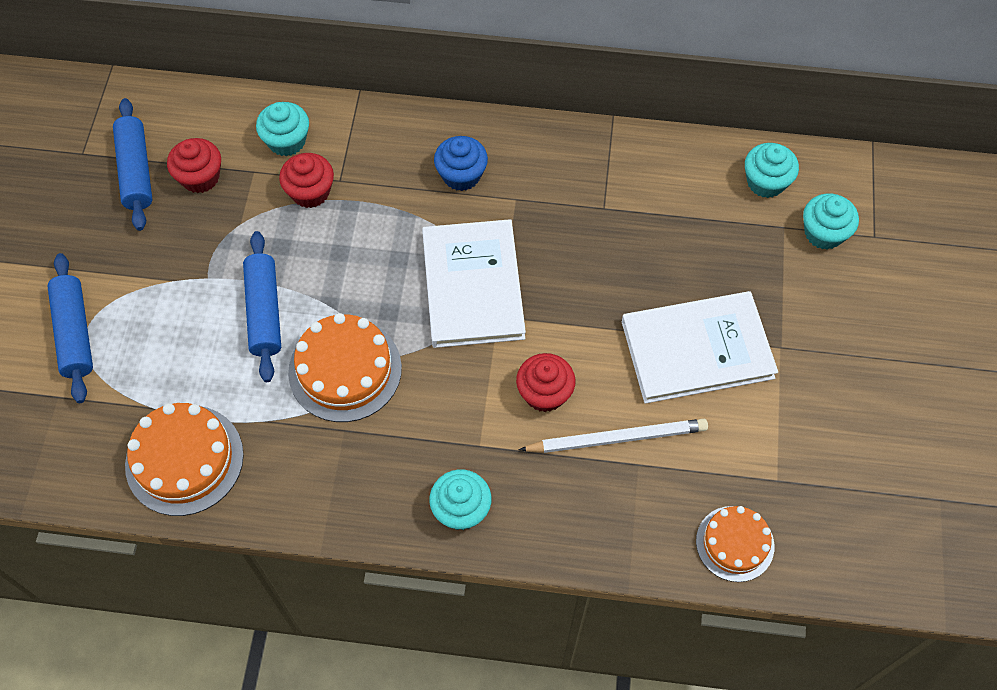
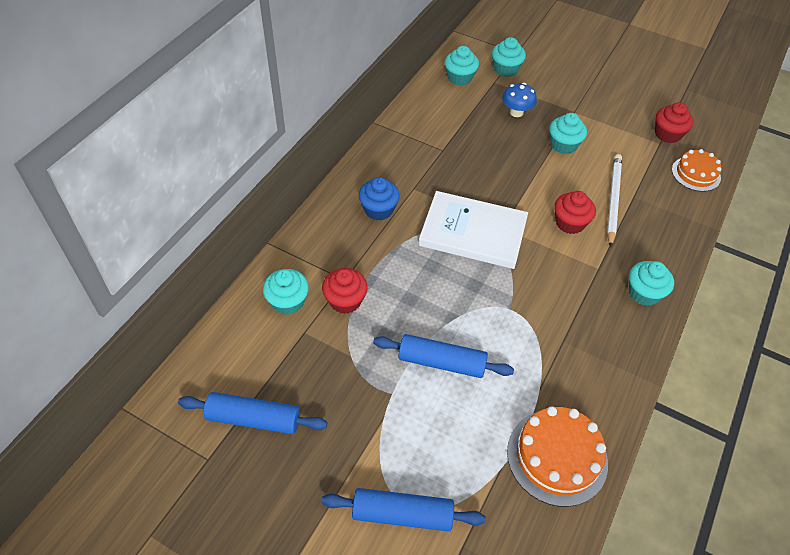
camera: 70 degrees left, 10 degrees down
red cupcake [167,138,221,193] -> red cupcake moved to [655,102,693,143]
orange cake [288,313,402,422] -> none
white book [622,291,778,404] -> turquoise cupcake [549,113,587,154]
none -> blue mushroom [502,83,537,117]

